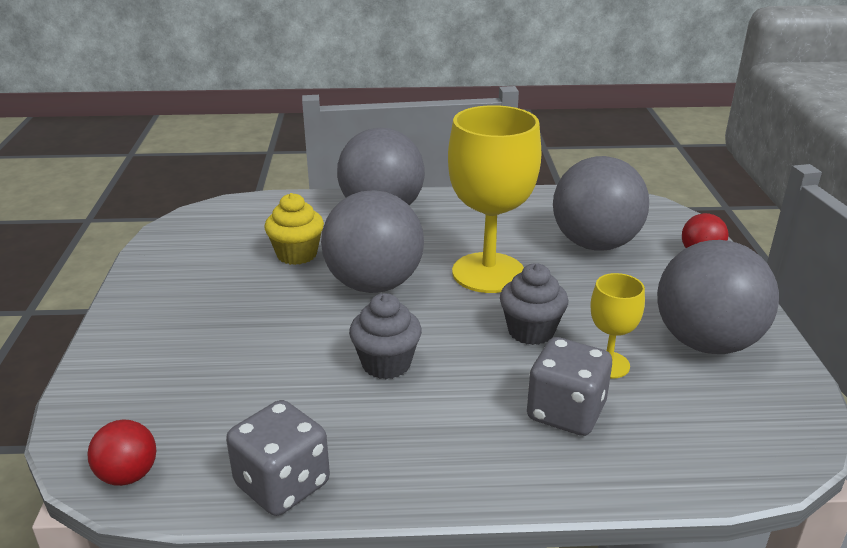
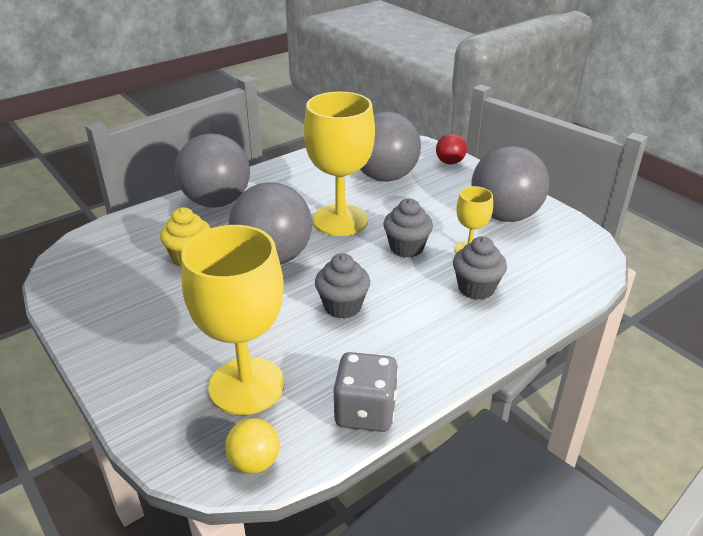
camera: 35 degrees left, 5 degrees up
red ball [87,419,156,486] -> yellow ball [225,418,280,474]
grey dice [527,337,612,436] -> grey cupcake [453,236,507,300]
none -> yellow goblet [181,225,285,415]

